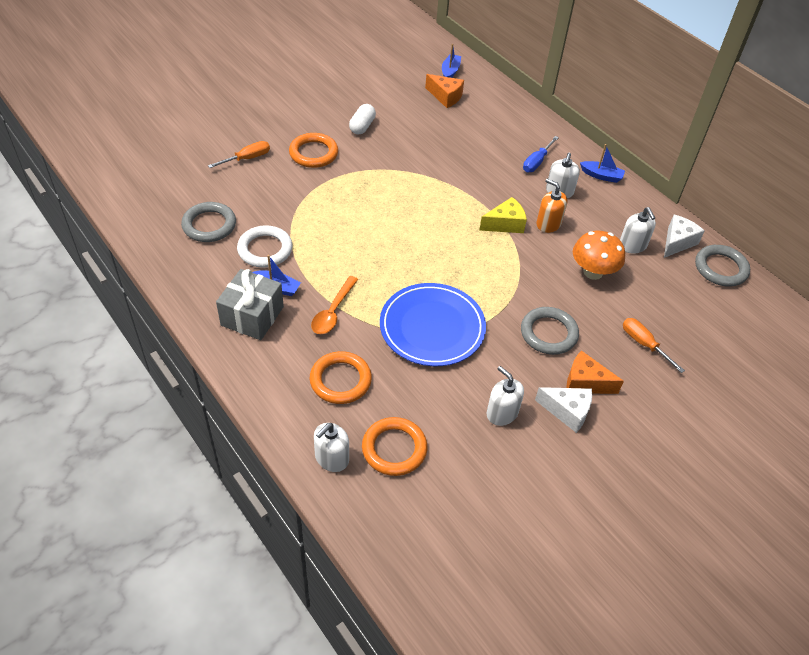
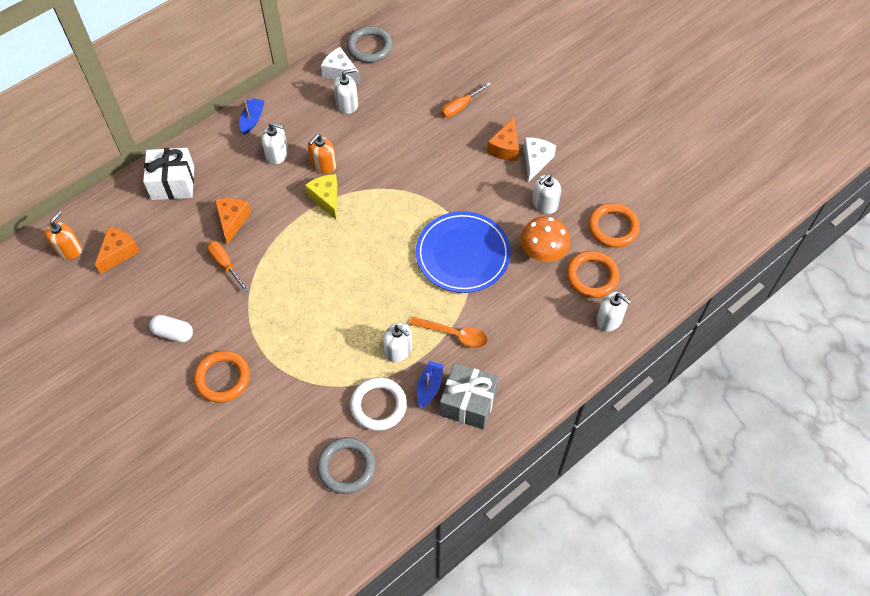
camera: 90 degrees left, 10 degrees up
orange screwdriver [208,141,270,168] -> orange screwdriver moved to [207,241,249,292]
orange ring [310,351,372,404] -> orange ring moved to [588,203,640,248]
blue boat [442,44,461,78] -> orange soap dispenser [44,211,82,259]
grey ring [521,307,579,355] -> none
blue screwdriver [523,136,559,172] -> none
orange mushroom [573,231,625,280] -> orange mushroom moved to [520,216,570,262]
none -> white gift [143,148,194,200]
none -> orange cheese [215,198,251,245]
none -> white soap dispenser [383,323,412,362]

